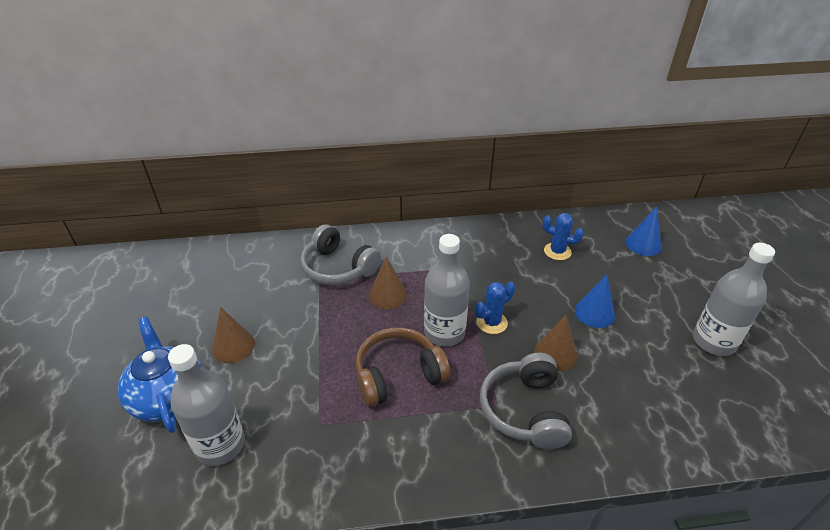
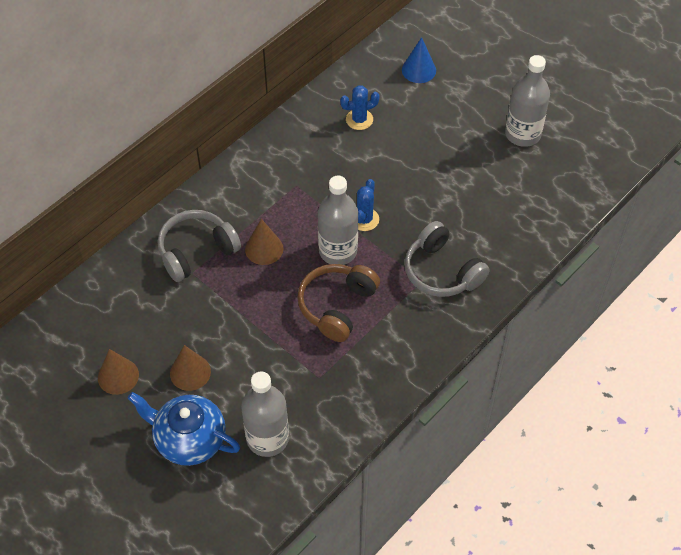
camera: 40 degrees left, 15 degrees up
grey headphones [300,225,381,285] -> grey headphones turned 150 degrees clockwise [158,210,241,282]
brown cone [535,315,578,371] -> brown cone moved to [98,349,139,395]
blue cone [575,274,615,328] -> none

